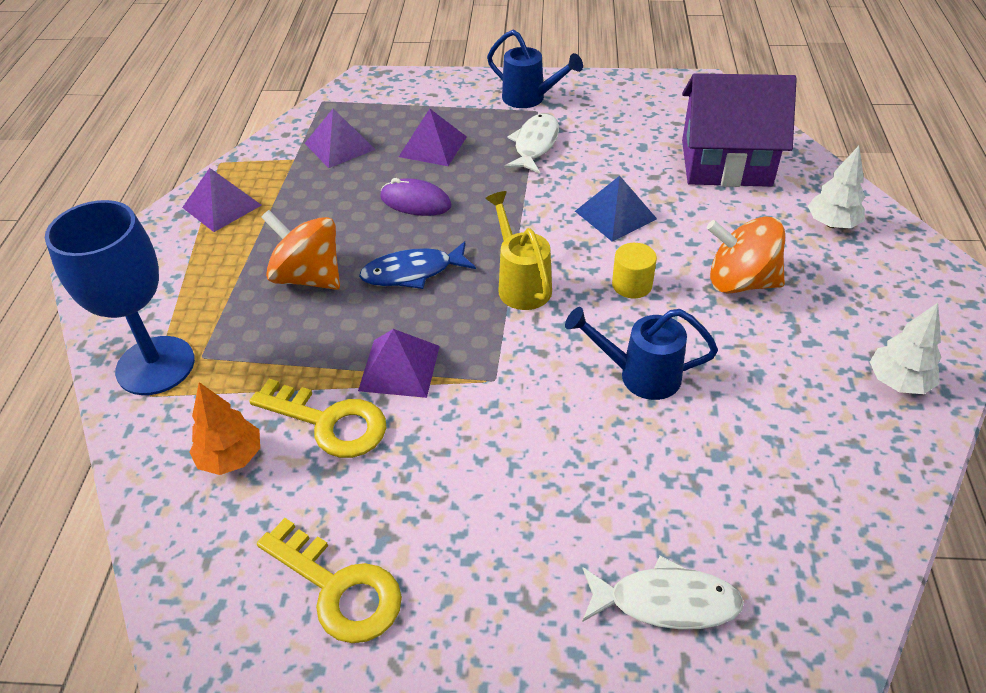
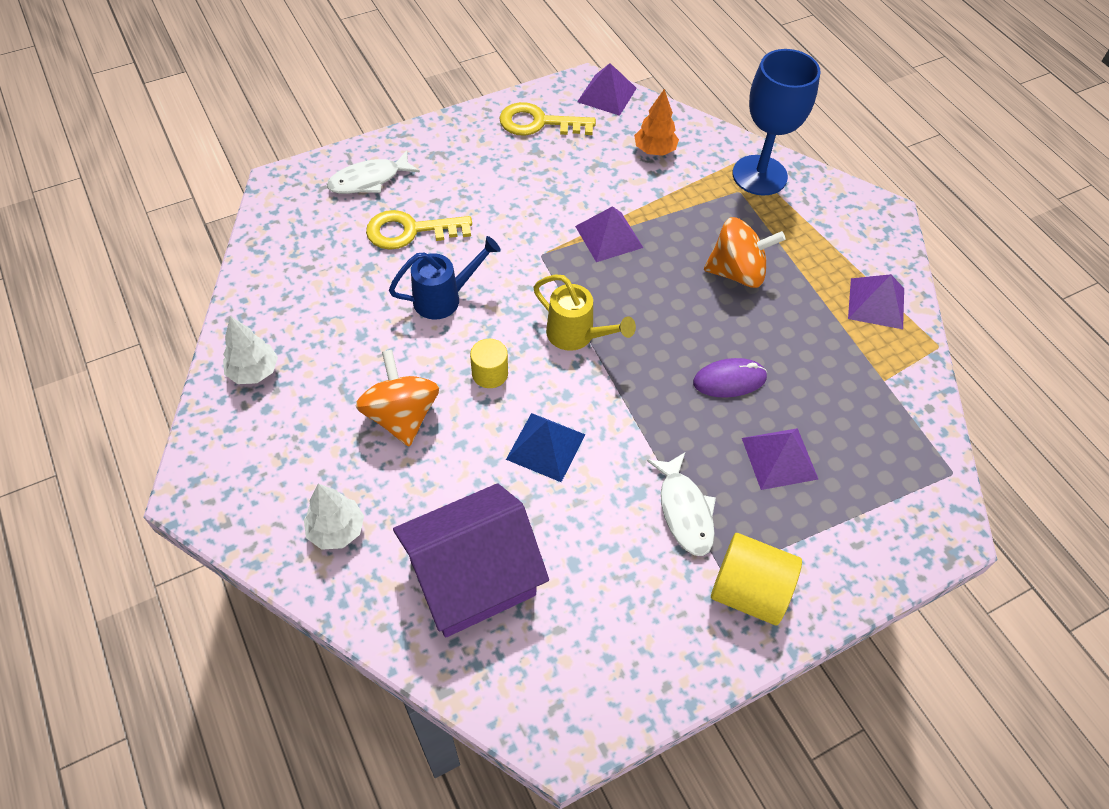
camera: 145 degrees right, 10 degrees up
yellow key [249,379,386,458] -> yellow key moved to [366,210,472,250]
purple pyramid [305,109,376,168] -> purple pyramid moved to [577,63,637,116]
blue fish [359,241,476,289] -> none
blue watering can [487,30,583,108] -> yellow cylinder [711,533,802,625]
orange spinning top [707,216,785,293] -> orange spinning top turned 90 degrees counterclockwise [356,350,439,447]

